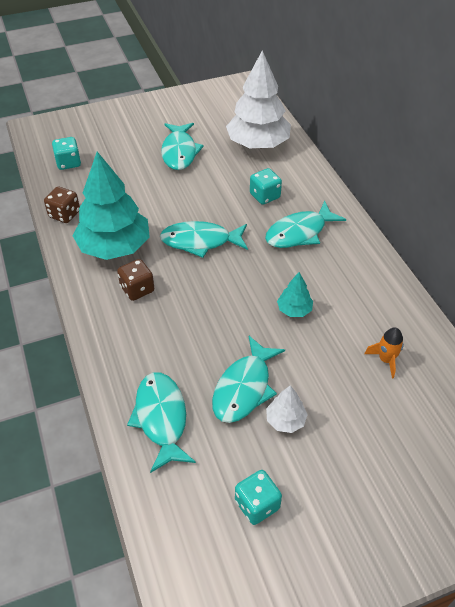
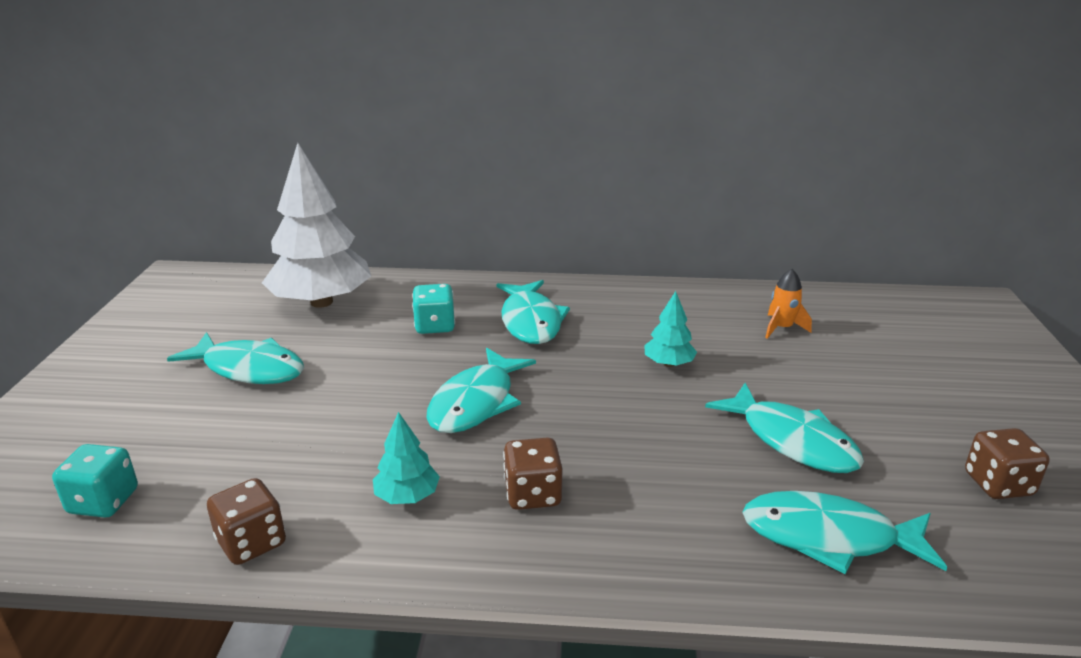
camera: 65 degrees left, 20 degrees down
turquoise tree [73,152,150,260] -> turquoise tree [373,412,440,504], size x0.44
turquoise dice [235,470,282,525] -> brown dice [965,428,1050,499]
white tree [266,385,308,433] -> none

